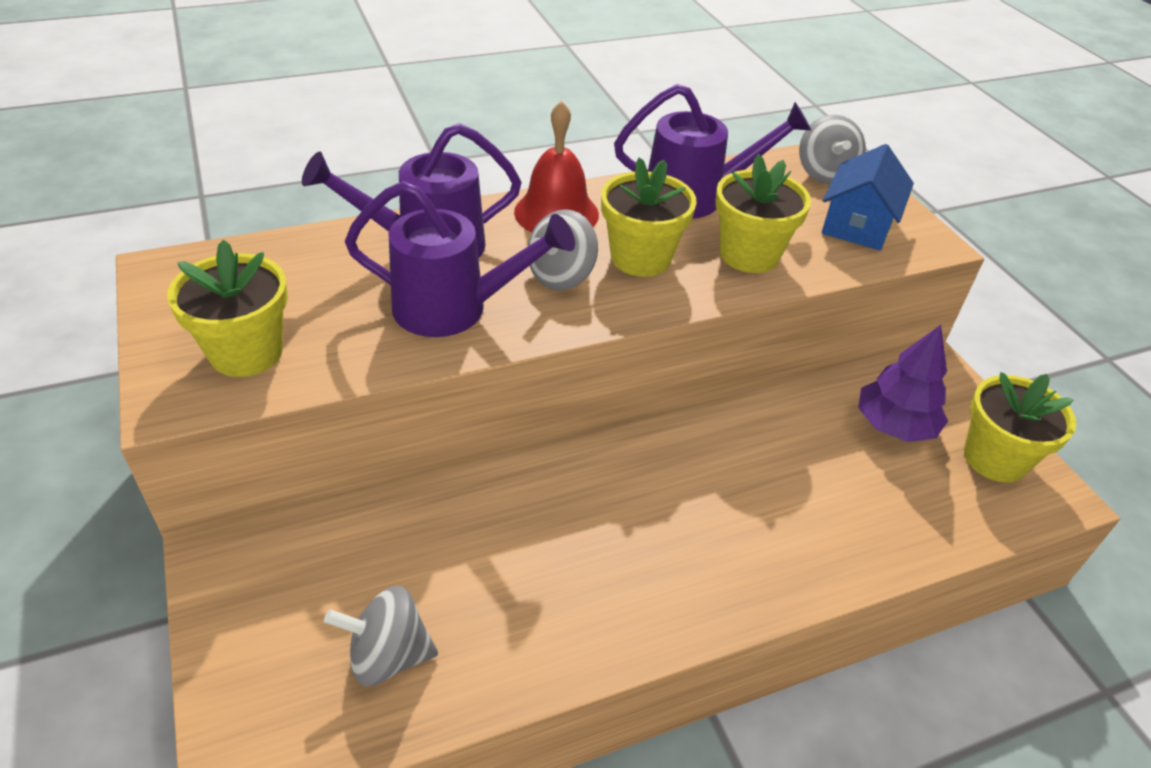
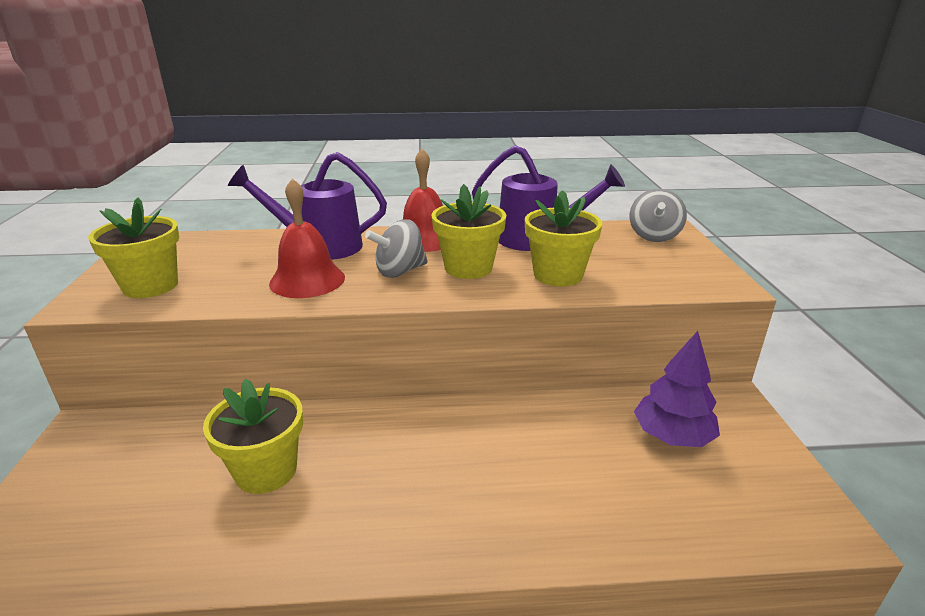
camera: 20 degrees right, 15 degrees down
grey spinning top [324,586,438,686] -> none
purple watering can [345,181,575,337] -> red bell [269,178,345,298]
blue house [822,144,914,251] -> none
yellow flower pot [964,372,1076,483] -> yellow flower pot moved to [203,379,303,494]

